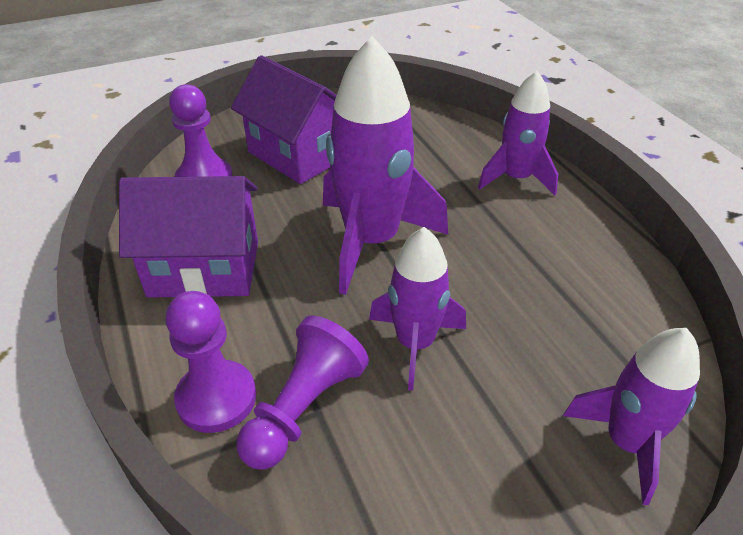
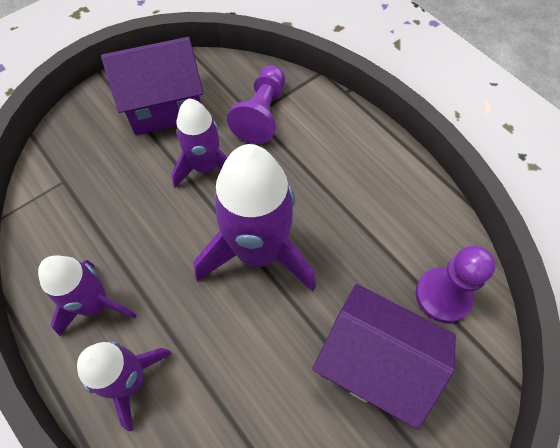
camera: 165 degrees right, 20 degrees up
purple house [119,176,258,298] -> purple house moved to [101,37,204,135]
purple pawn [165,291,256,433] -> none
purple rocket [563,328,700,505] -> purple rocket moved to [38,256,137,336]

